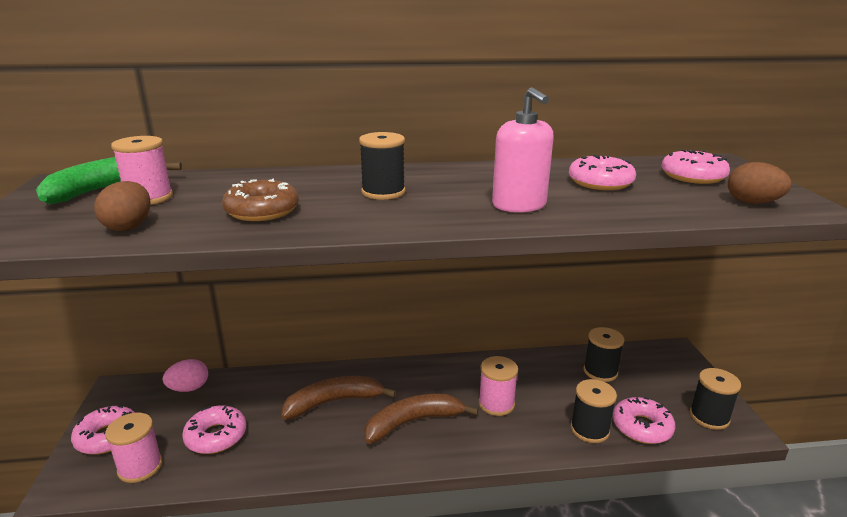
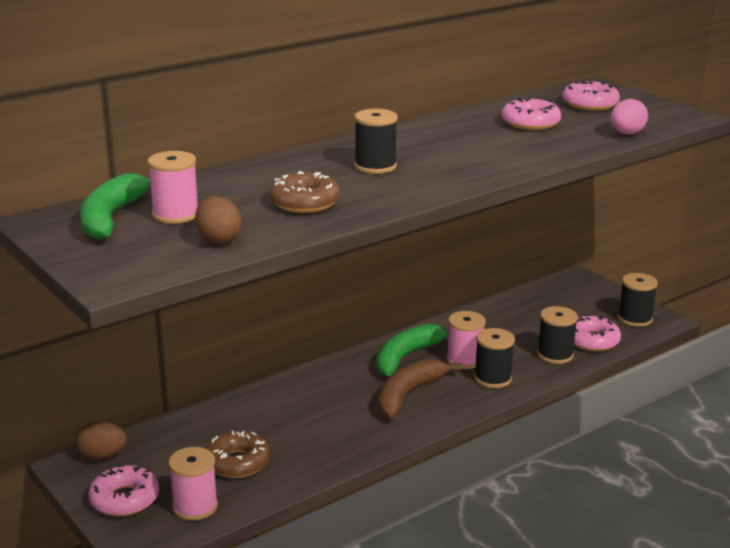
camera: 30 degrees left, 0 degrees up
pink egg [163,359,208,392] -> pink egg moved to [611,99,648,135]
pink donut [182,405,246,454] -> brown donut [206,431,270,478]
brown banana [281,376,396,420] -> none
pink soap dispenser [492,87,554,213] -> none
black spool [584,327,624,382] -> black spool moved to [474,328,515,388]
brown egg [728,162,792,204] -> brown egg moved to [75,421,127,460]
none -> green banana [376,324,449,376]

